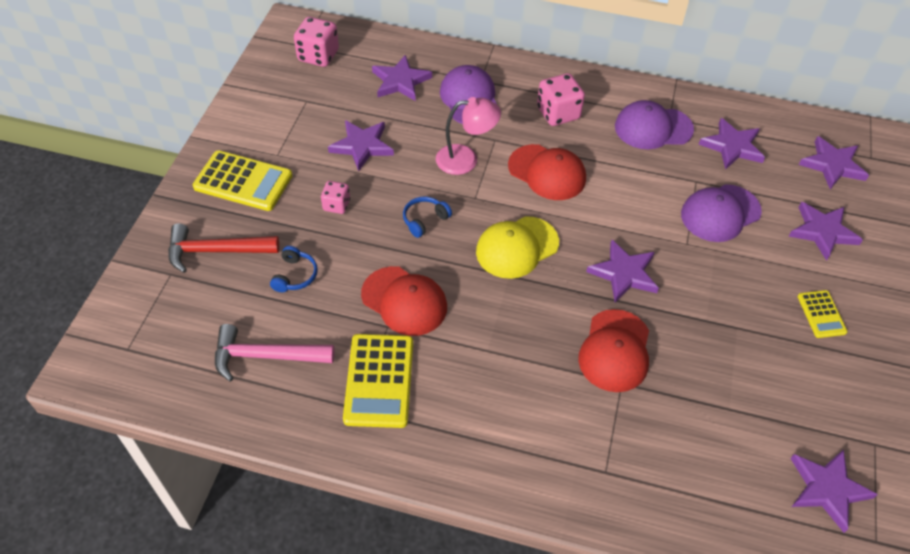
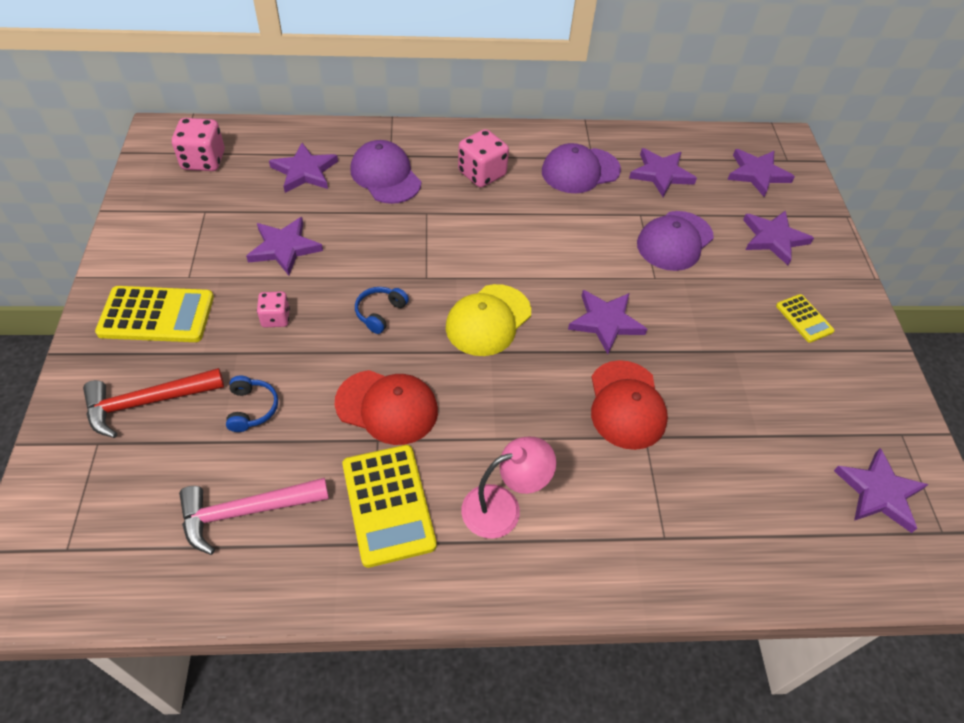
camera: 20 degrees left, 0 degrees up
pink lamp [436,97,501,175] -> pink lamp moved to [461,437,556,538]
red cap [508,144,586,200] -> none

